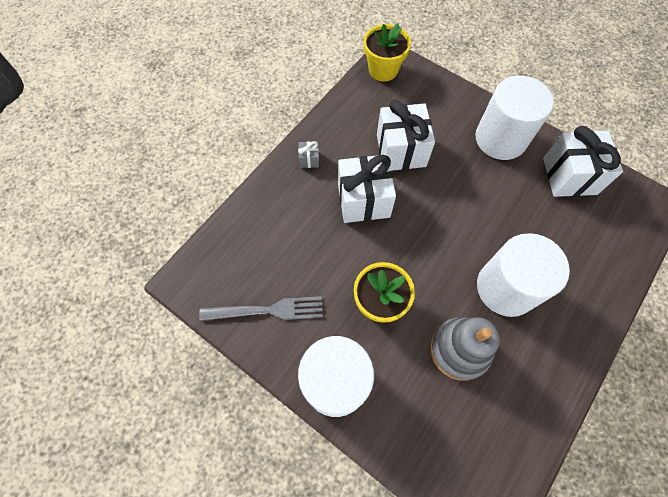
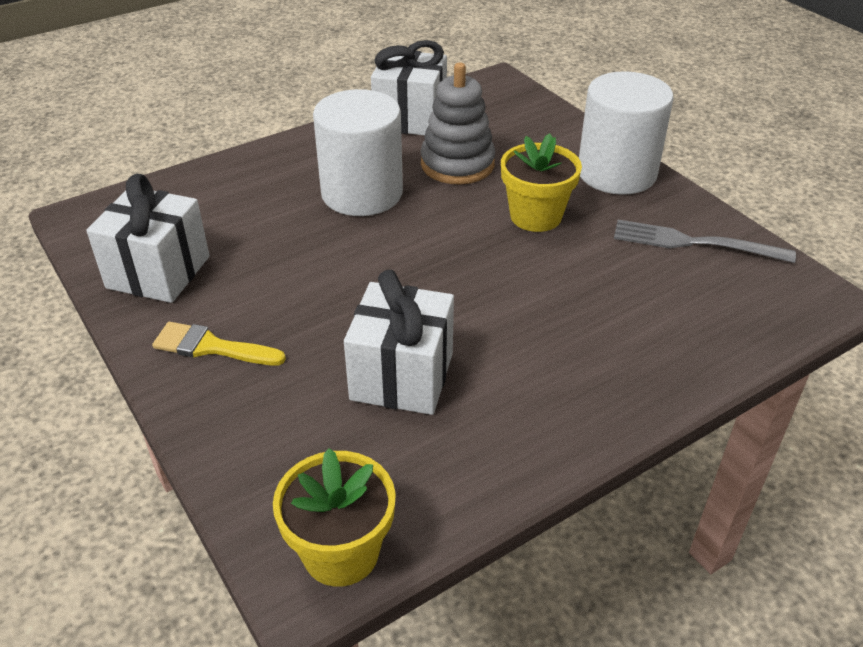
camera: 160 degrees left, 25 degrees down
grey gift [298,141,319,168] -> none
white gift [338,154,396,223] -> white gift moved to [371,40,447,136]
white cylinder [475,75,554,160] -> yellow brush [152,322,286,365]

